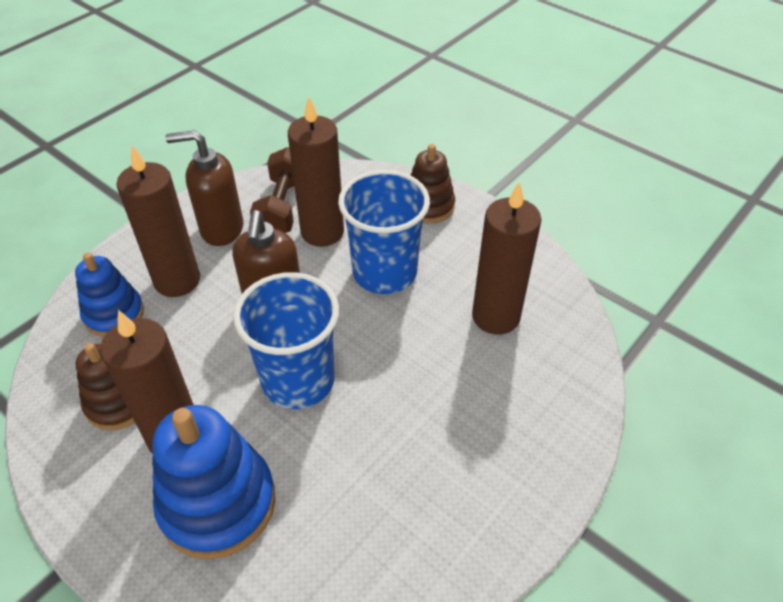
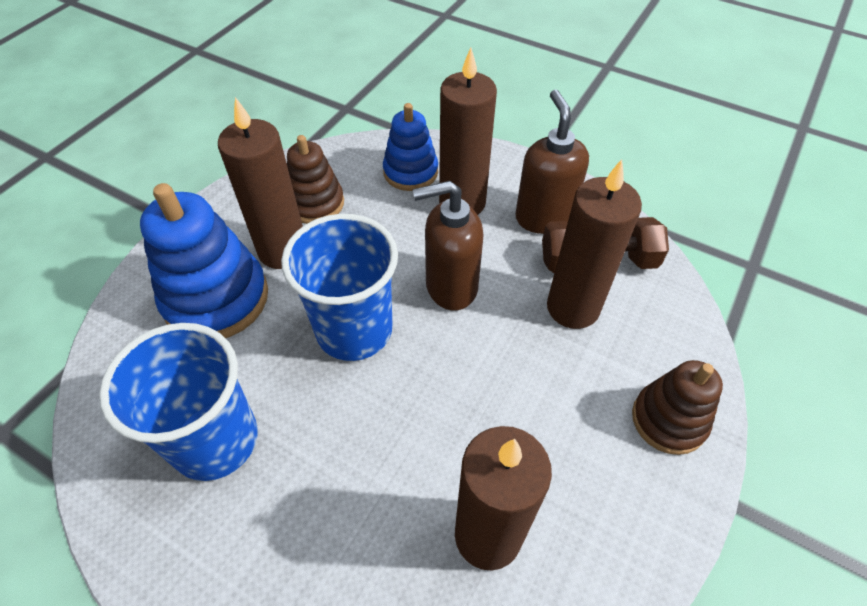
camera: 80 degrees right, 5 degrees up
blue cup [338,170,430,294] -> blue cup moved to [99,323,258,481]

